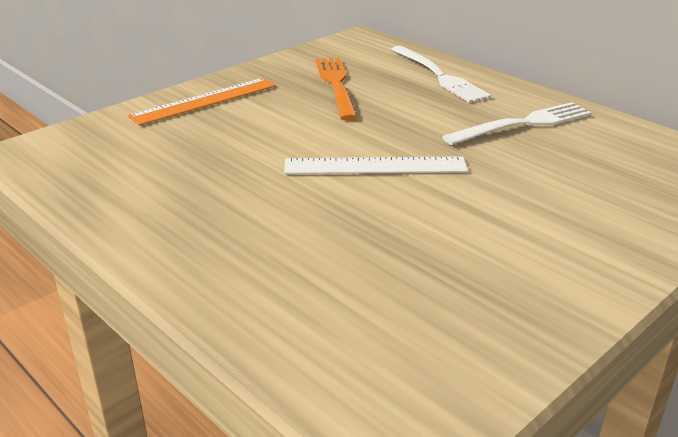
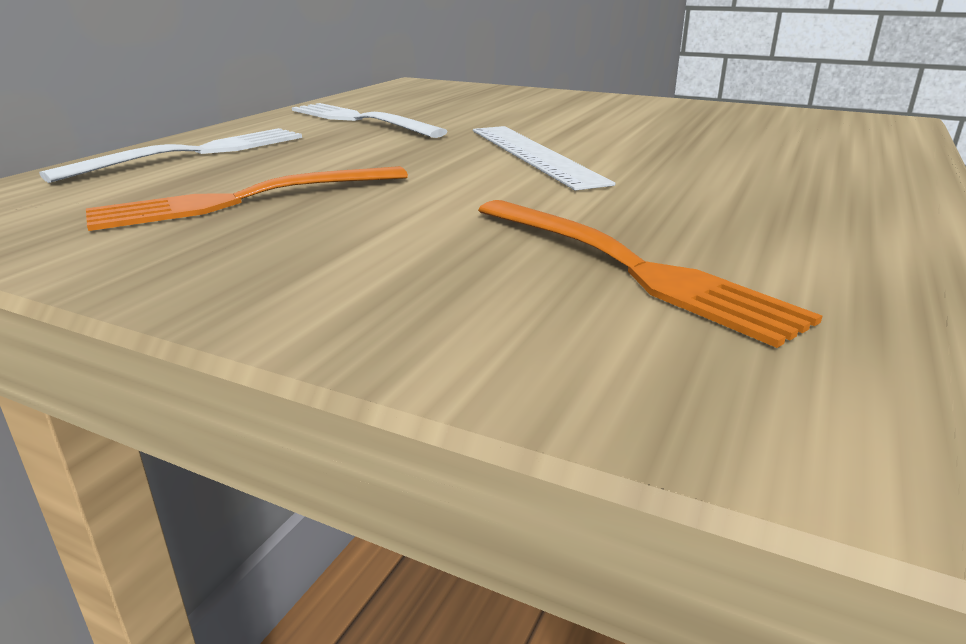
camera: 110 degrees left, 5 degrees down
orange ruler [128,78,276,126] -> none
none -> orange fork [478,200,822,348]

